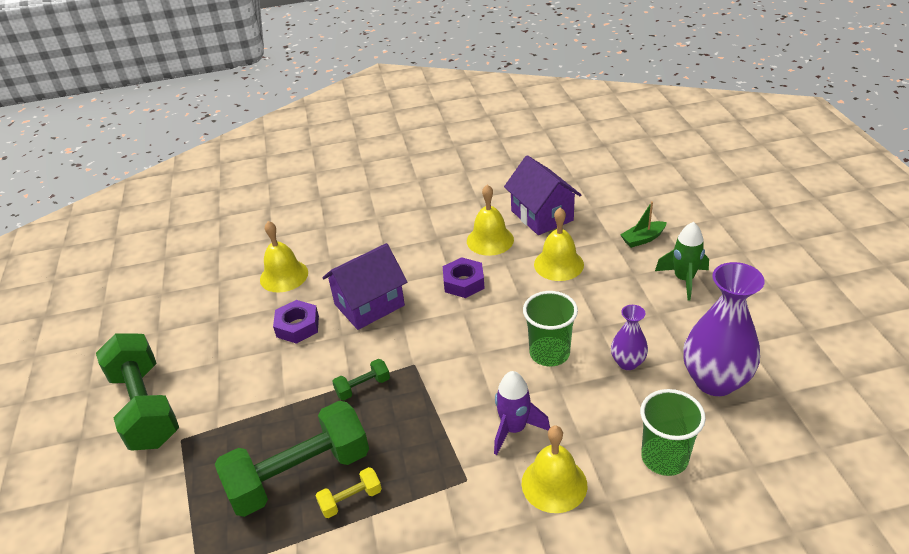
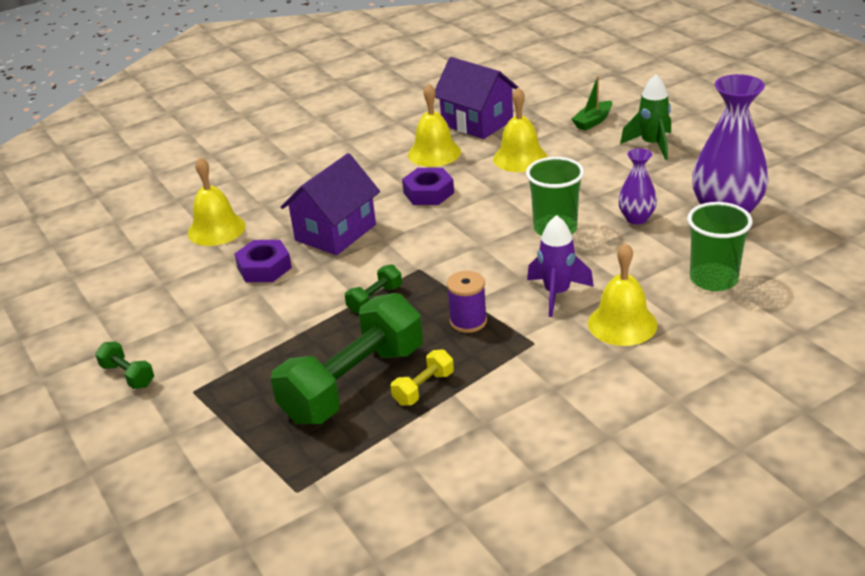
camera: 20 degrees left, 5 degrees down
green dumbbell [96,333,179,451] -> green dumbbell [95,342,154,389], size x0.43
none -> purple spool [447,271,487,333]

